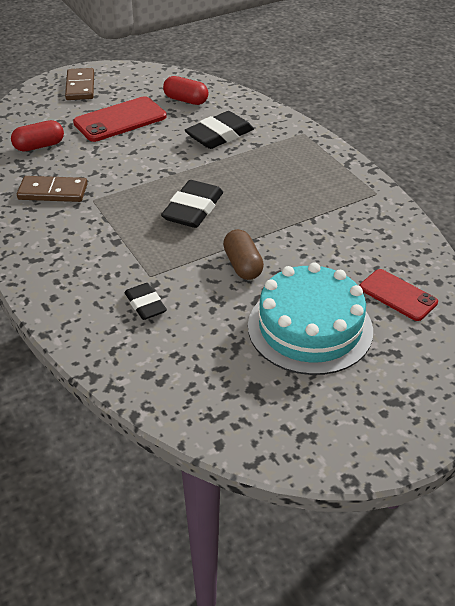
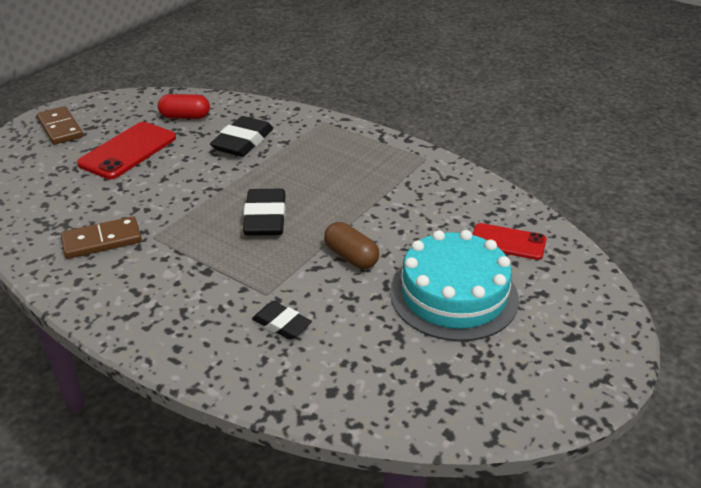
camera: 25 degrees left, 5 degrees down
red capsule [11,120,64,152] -> none

